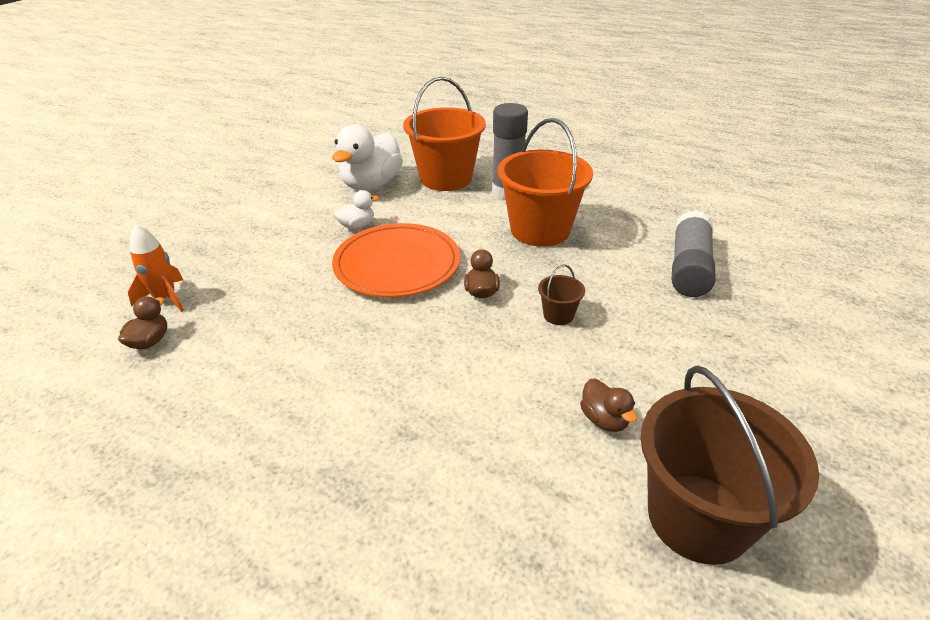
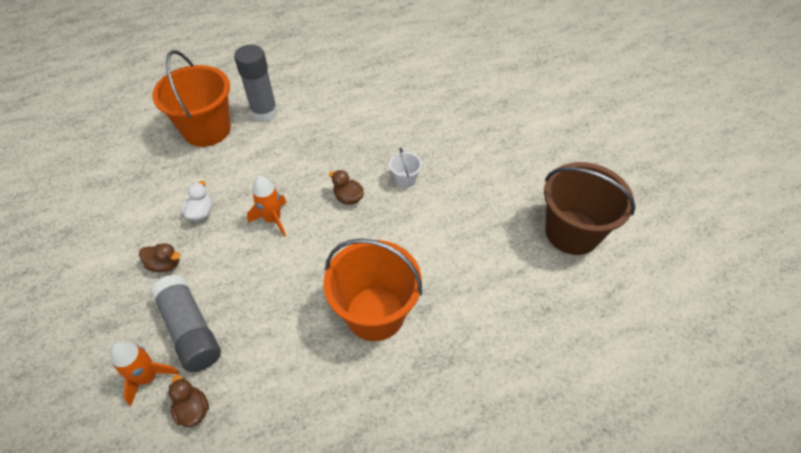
camera: 50 degrees left, 15 degrees up
white duck [332,125,403,190] -> none
orange plate [332,223,460,297] -> orange rocket [247,176,287,237]
orange bucket [498,118,593,247] -> orange bucket moved to [323,239,422,341]
brown bucket [538,264,585,325] -> white bucket [389,147,422,188]
brown duck [580,379,637,432] -> brown duck moved to [139,243,180,272]
grey glue stick [671,210,716,297] -> grey glue stick moved to [150,274,221,372]

